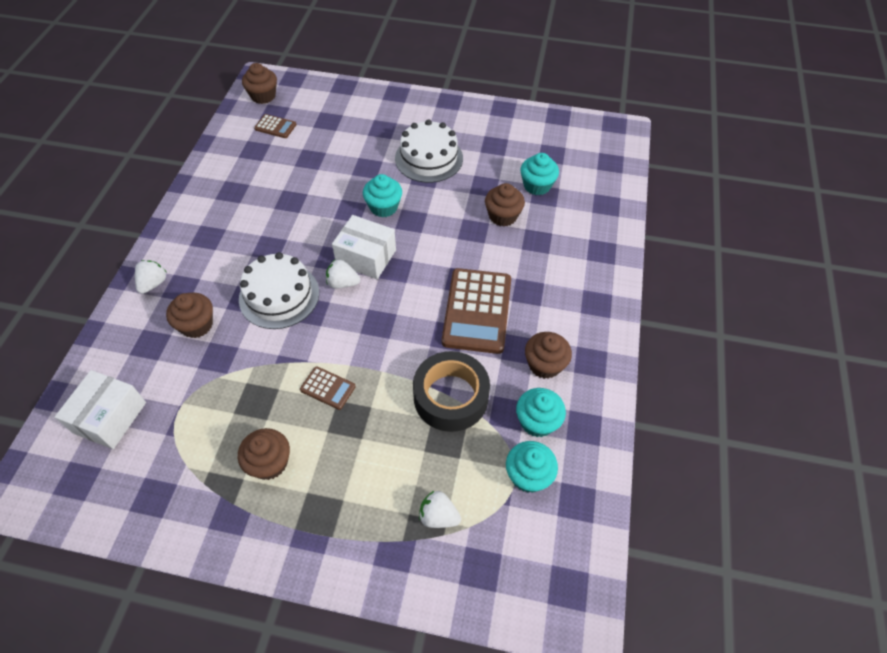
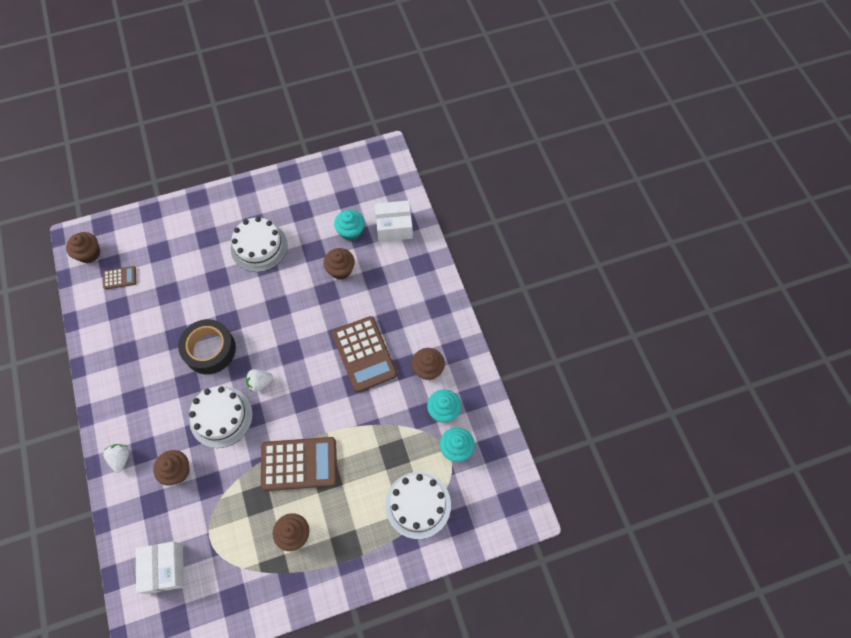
camera: 30 degrees left, 10 degrees up
brown calculator [300,366,355,410] -> brown calculator [261,437,337,491], size x2.11
white box [332,215,396,279] -> white box moved to [375,200,413,242]
turquoise cupcake [363,174,402,218] -> none
black tape [413,351,490,432] -> black tape moved to [178,319,236,374]
white strawberry [419,490,461,528] -> white cake [385,472,451,539]

